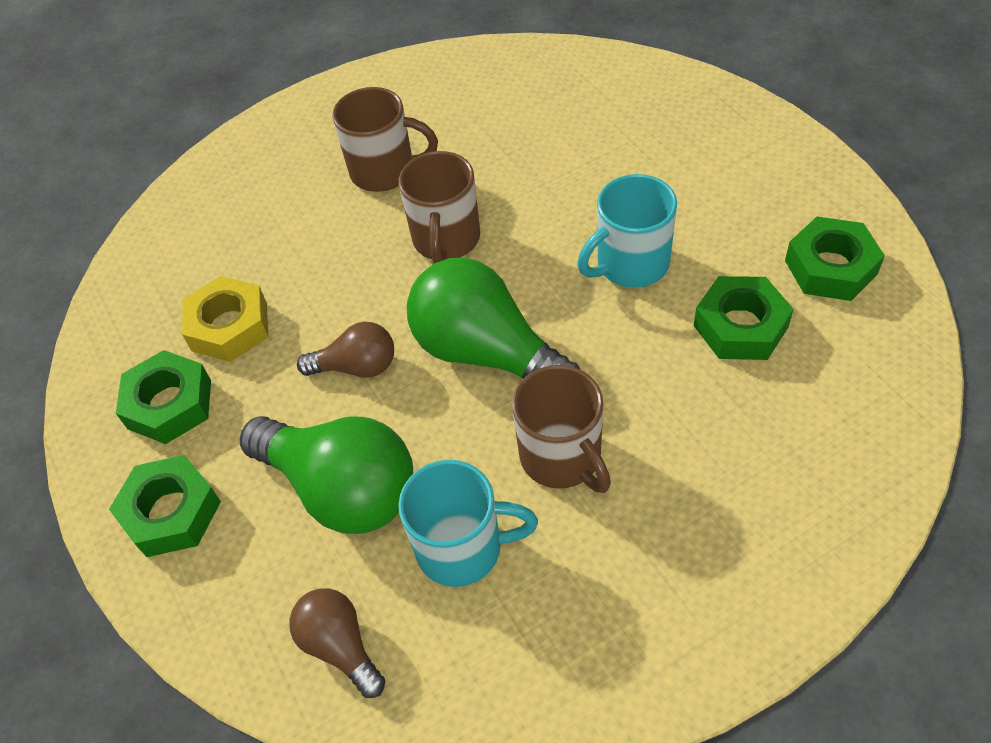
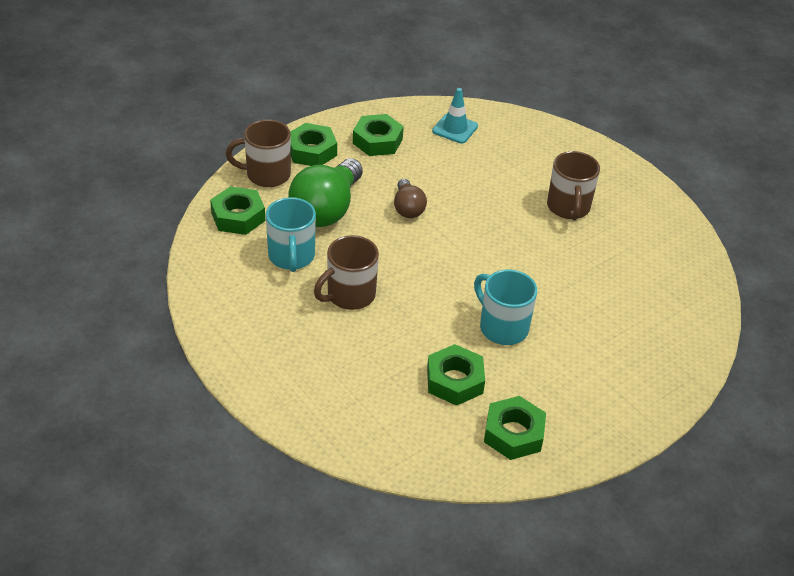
camera: 75 degrees right, 10 degrees down
yellow nut [182,276,268,362] -> none
brown light bulb [289,588,385,698] -> green nut [210,186,265,235]
brown mug [399,151,480,263] -> brown mug moved to [226,120,291,187]
green light bulb [407,258,580,379] -> none
none -> turquoise traffic cone [432,88,478,143]

